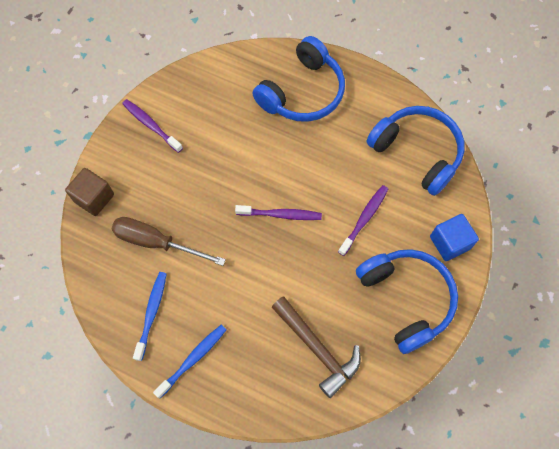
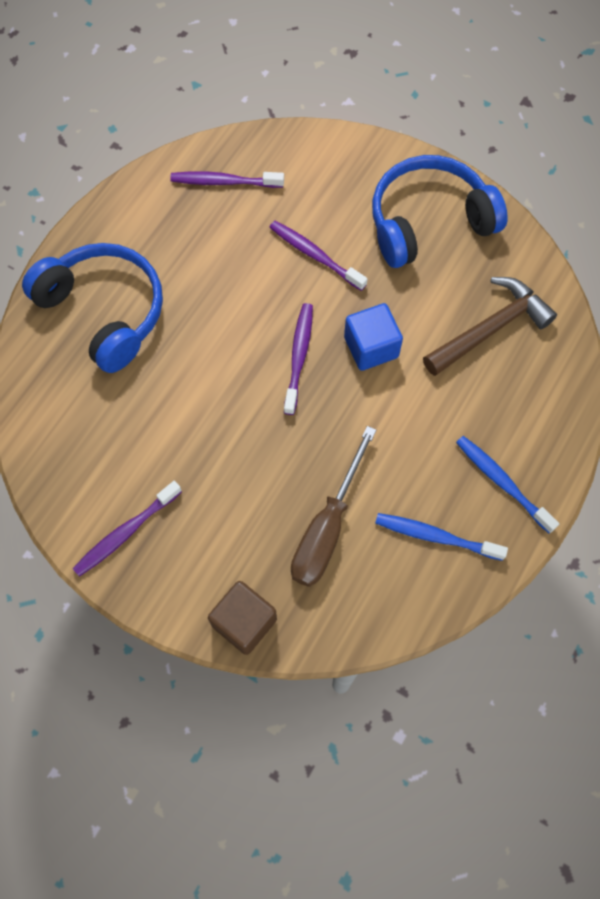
camera: 85 degrees left, 0 degrees up
blue headphones [366,106,465,196] -> purple toothbrush [170,171,284,188]
blue cube [430,214,479,261] -> blue cube moved to [344,303,403,371]

